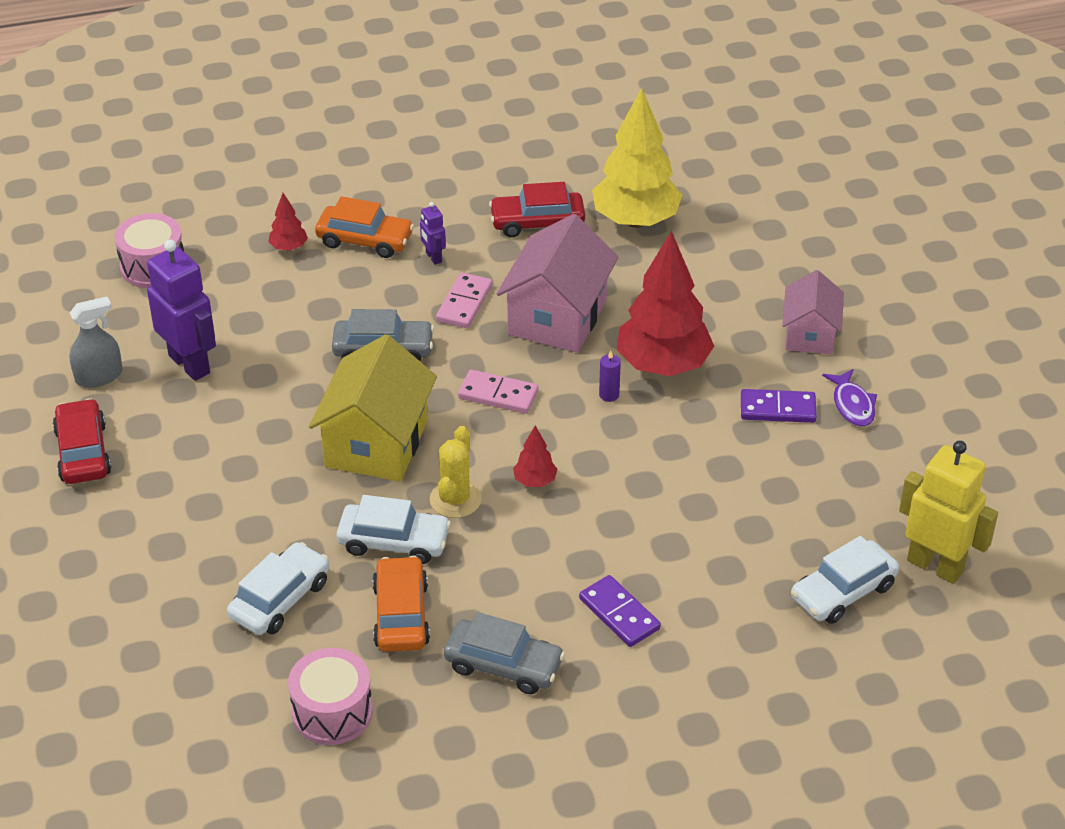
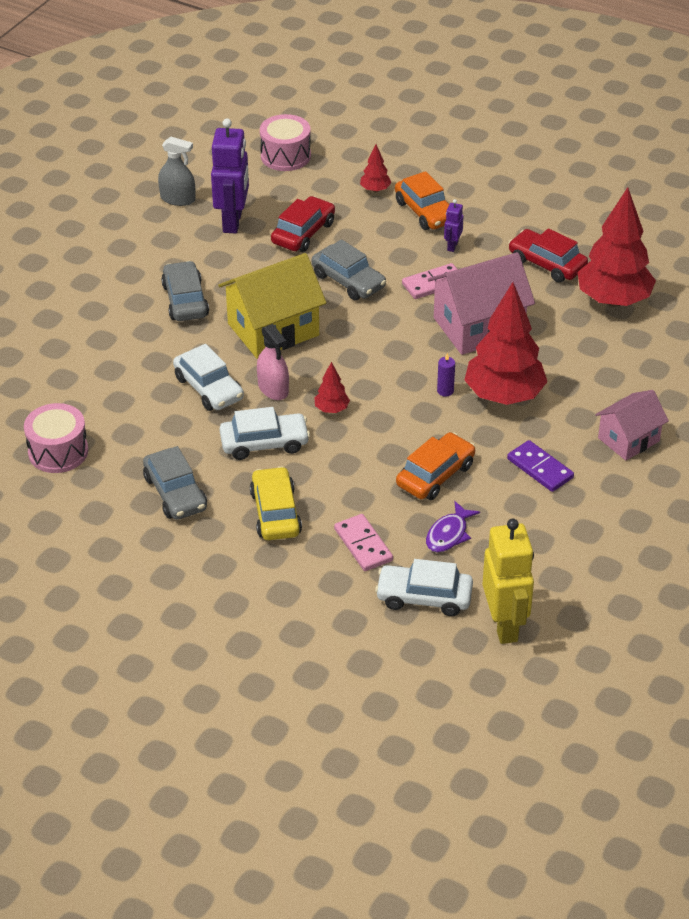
camera: 45 degrees right, 0 degrees up
red car [53,398,111,484] -> red car moved to [271,196,335,252]
white car [227,542,329,635] -> white car moved to [220,407,310,460]
orange car [372,556,430,652] -> orange car moved to [396,432,475,500]
yellow cactus [430,426,482,518] -> pink spray bottle [257,324,289,400]
pink domino [458,370,538,414] -> pink domino moved to [334,514,393,571]
purple domino [579,575,661,647] -> yellow car [250,466,302,540]
yellow tree [592,88,682,228] -> red tree [578,187,656,307]
purple fish [822,369,877,427] -> purple fish moved to [426,501,480,552]
none -> grey car [161,261,209,321]

